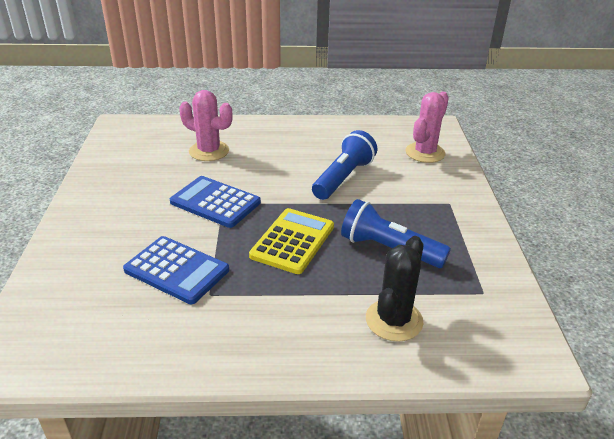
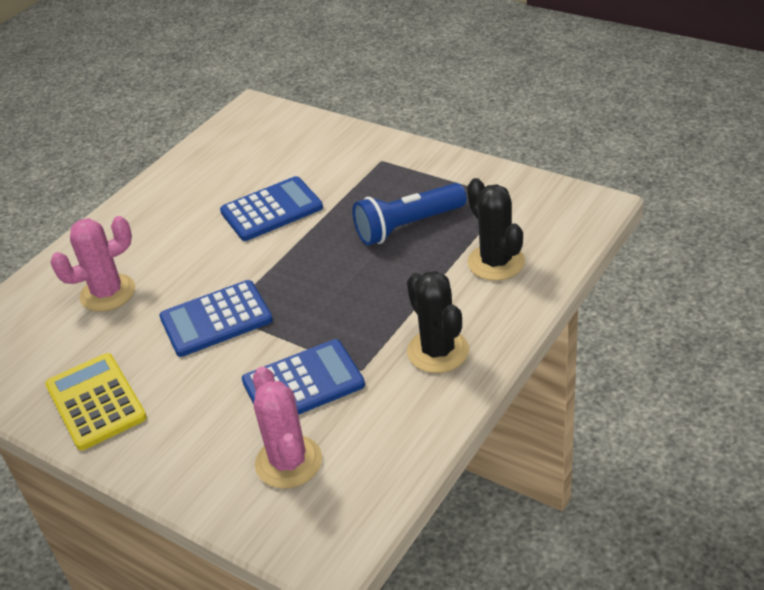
camera: 50 degrees left, 5 degrees up
yellow calculator [249,208,334,274] -> yellow calculator moved to [45,353,147,450]
blue flashlight [312,130,377,200] -> blue calculator [220,176,323,241]
pink cactus [405,92,449,163] -> pink cactus moved to [253,367,322,489]
none -> black cactus [407,271,469,373]

